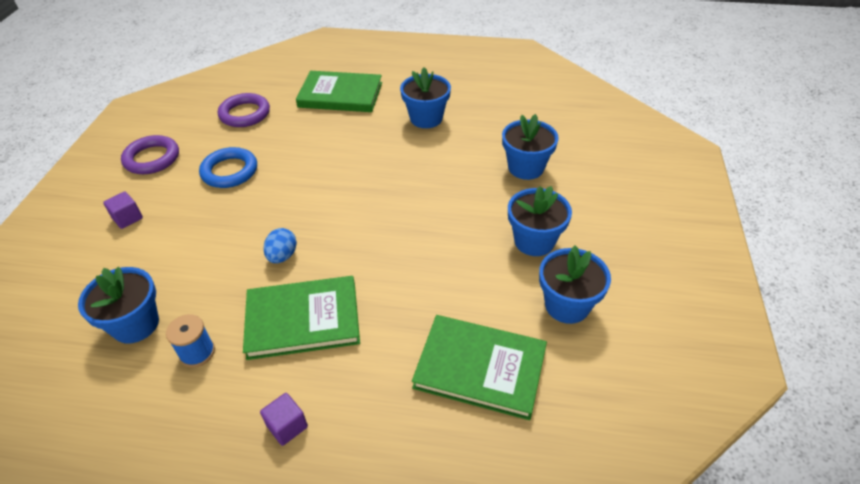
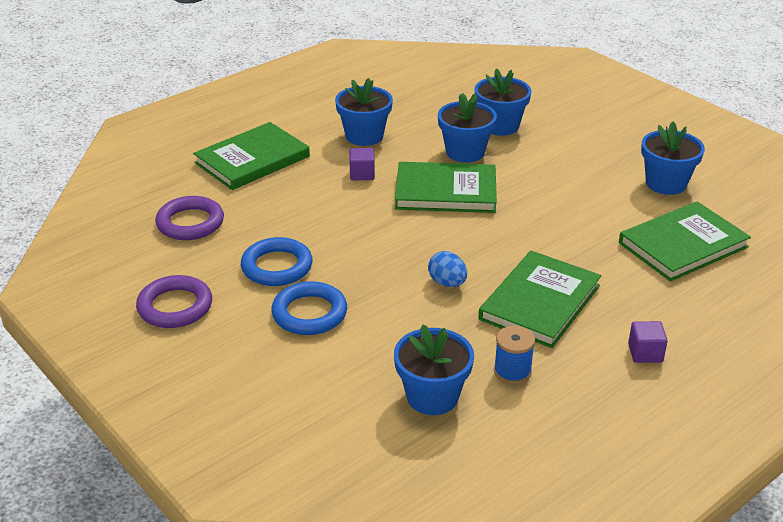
camera: 50 degrees left, 10 degrees down
purple cube [103,191,143,229] -> purple cube moved to [349,148,375,181]
blue flower pot [508,186,572,256] -> blue flower pot moved to [438,93,497,163]
none -> blue ring [271,281,347,335]
none -> green book [395,162,497,213]

